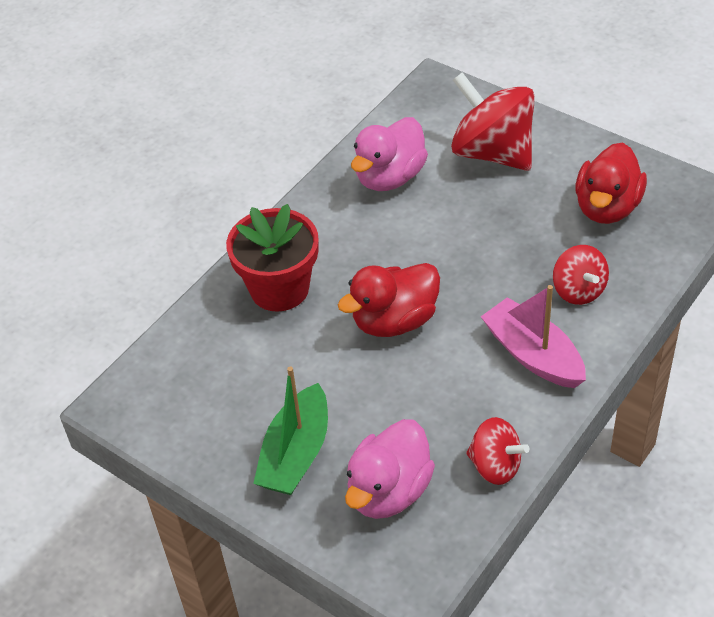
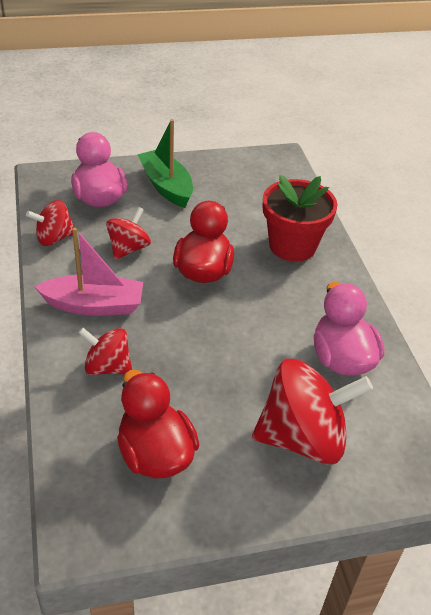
camera: 125 degrees right, 5 degrees down
none -> red spinning top [106,207,151,260]

